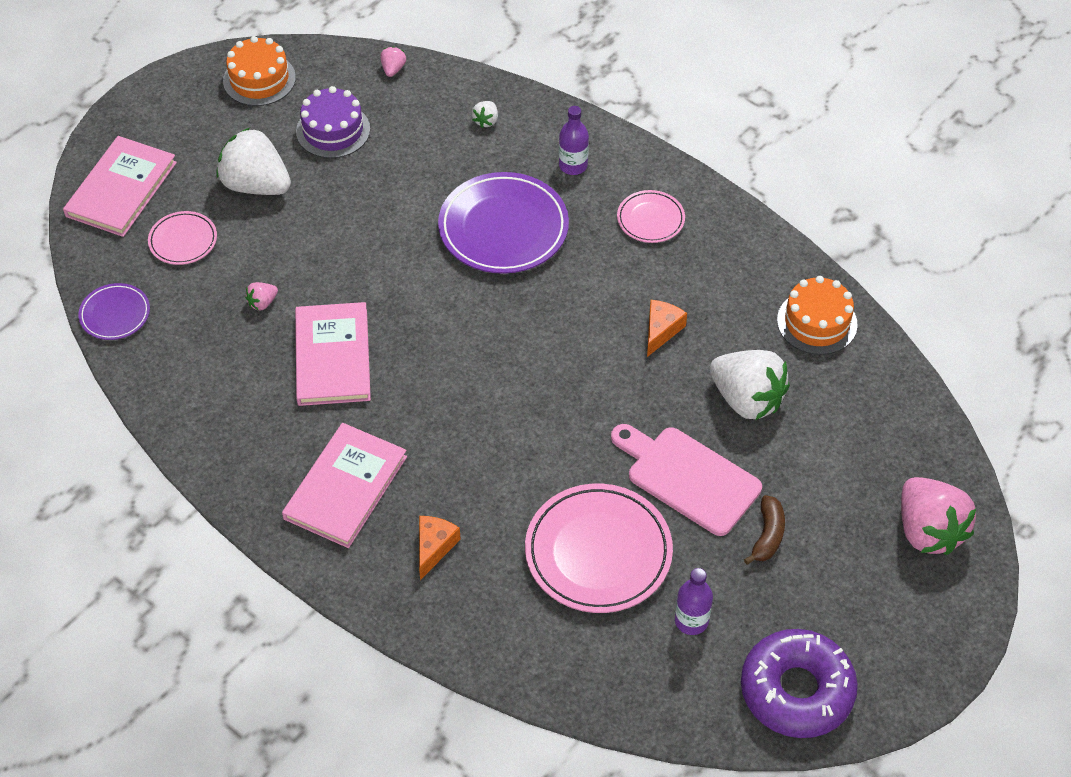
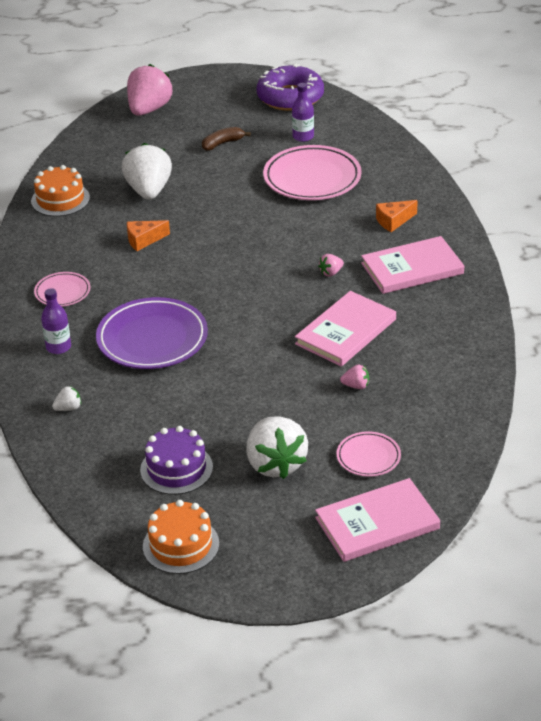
camera: 135 degrees left, 15 degrees down
purple plate [78,283,150,340] -> none
pink strawberry [380,46,406,77] -> pink strawberry moved to [318,254,344,276]
pink cutting board [611,424,762,536] -> none

